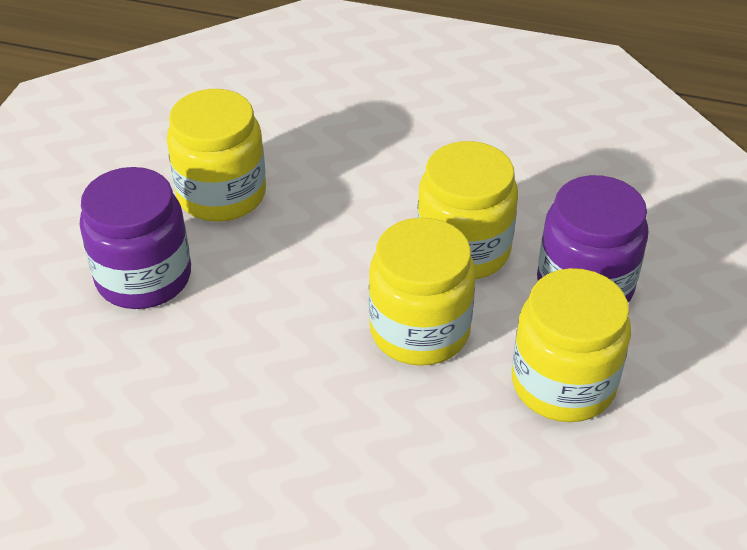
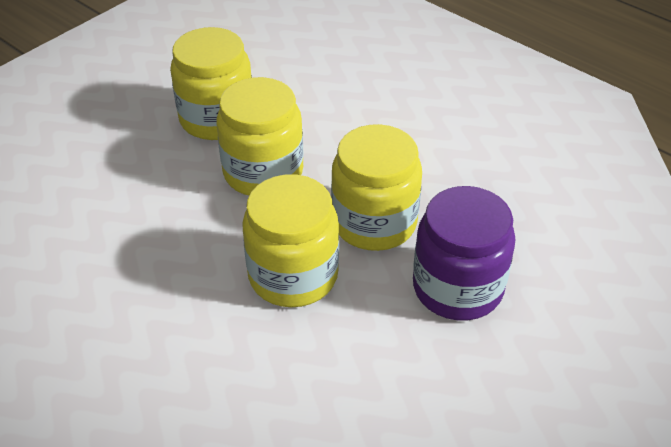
camera: 25 degrees right, 0 degrees up
purple jar [80,167,191,309] -> none
yellow jar [512,268,631,422] -> yellow jar moved to [216,77,304,196]

